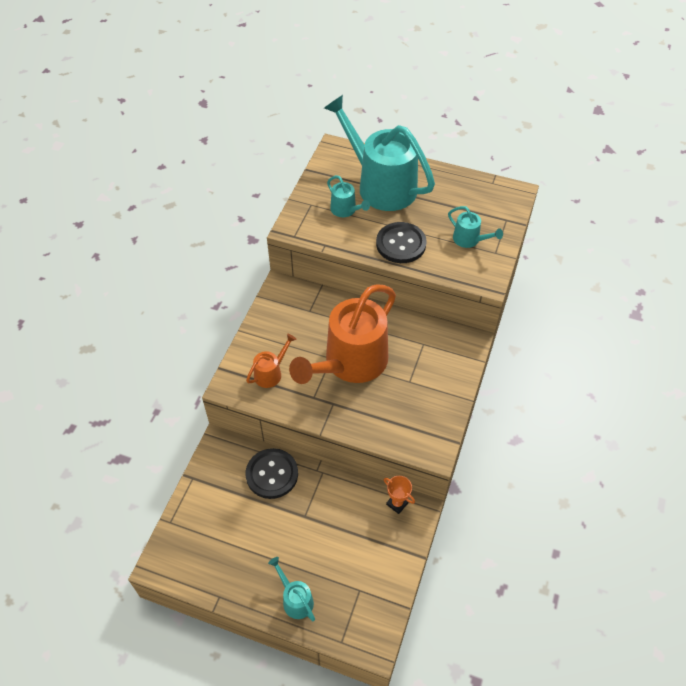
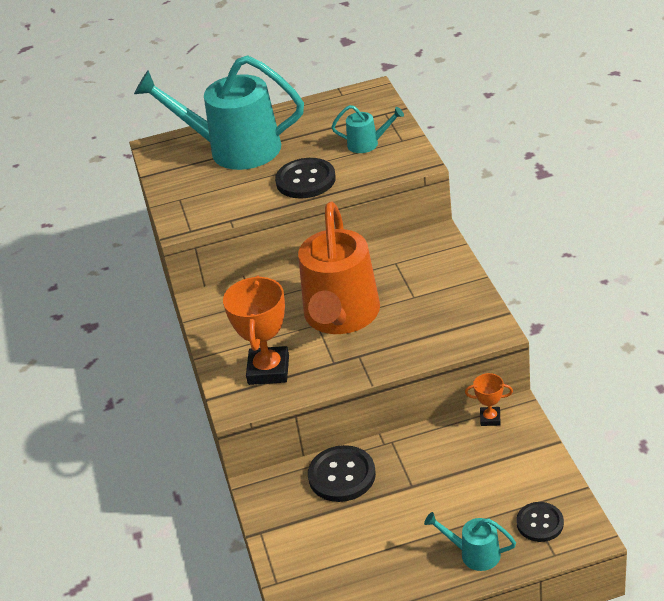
camera: 30 degrees left, 15 degrees down
orange watering can [246,334,296,388] -> orange trophy [223,276,289,385]
turquoise watering can [327,175,370,217] -> none
none -> black button [516,502,564,542]

